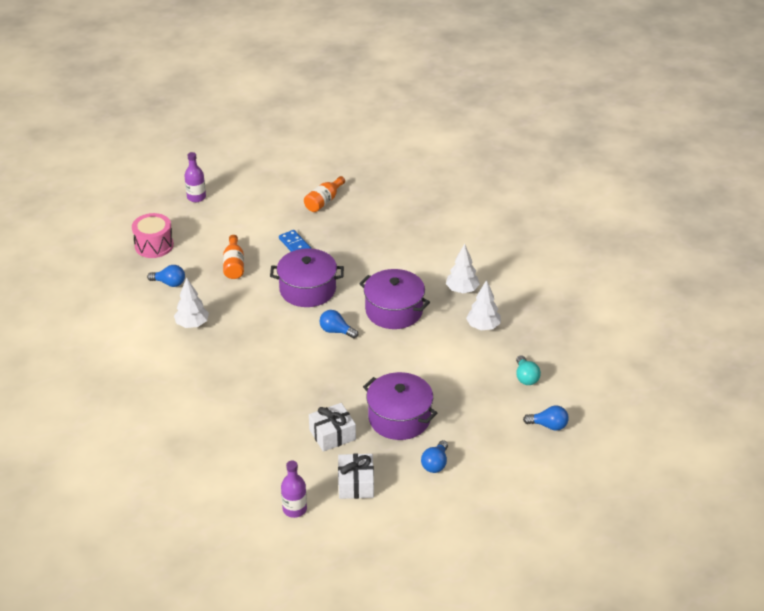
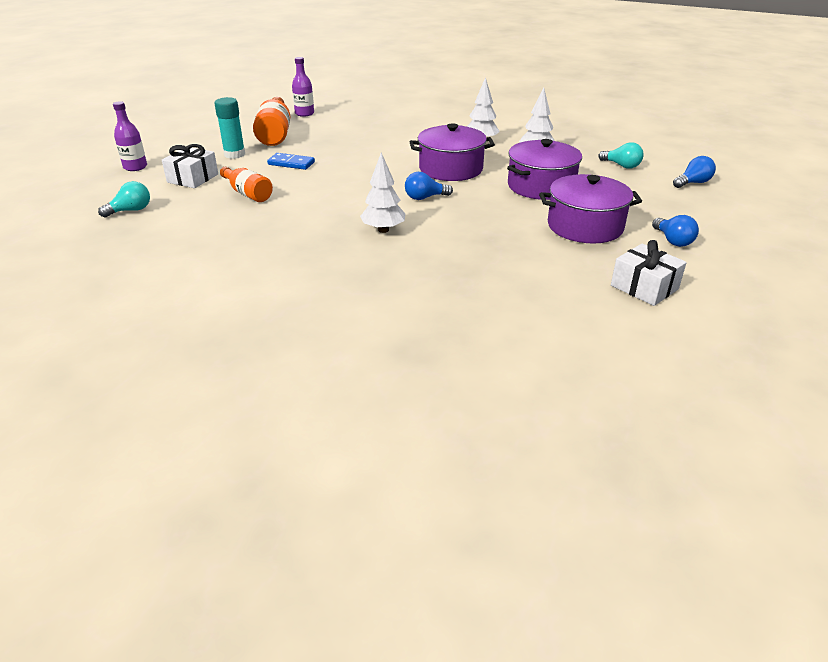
camera: 40 degrees left, 5 degrees down
pink drum [132,213,174,258] -> turquoise light bulb [98,181,150,217]
blue light bulb [147,265,185,287] -> none
white tree [174,277,209,328] -> white tree moved to [360,152,405,233]
purple pot [270,248,344,307] -> purple pot moved to [507,139,582,200]
purple bottle [281,460,307,518] -> purple bottle moved to [292,57,314,117]
orange bottle [304,176,345,212] -> orange bottle [253,97,290,146], size x1.53
white gift [309,403,356,452] -> white gift moved to [162,144,218,188]
none -> turquoise glue stick [214,97,245,159]

